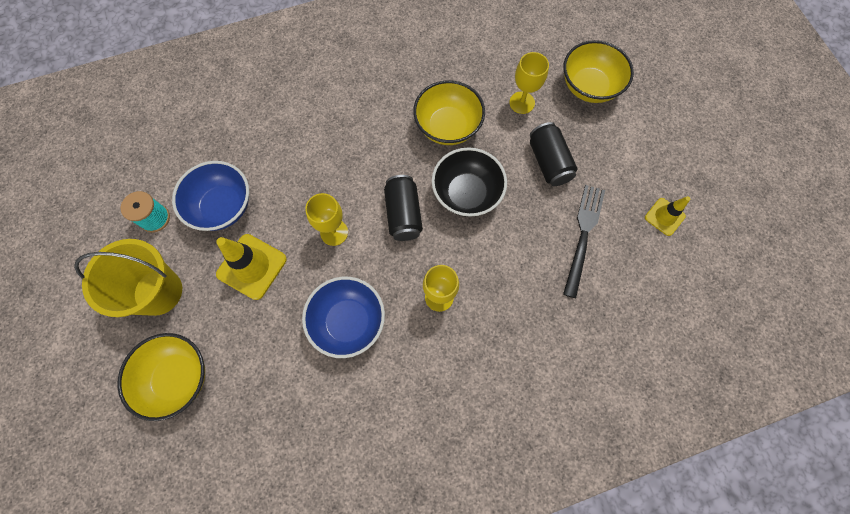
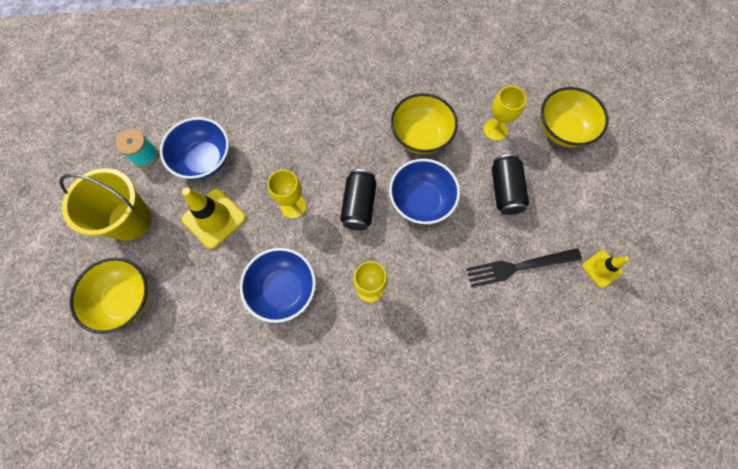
camera: 15 degrees right, 0 degrees up
black bowl [432,148,507,217] -> blue bowl [389,159,460,224]
black fork [563,185,605,298] -> black fork turned 135 degrees counterclockwise [466,248,582,287]

